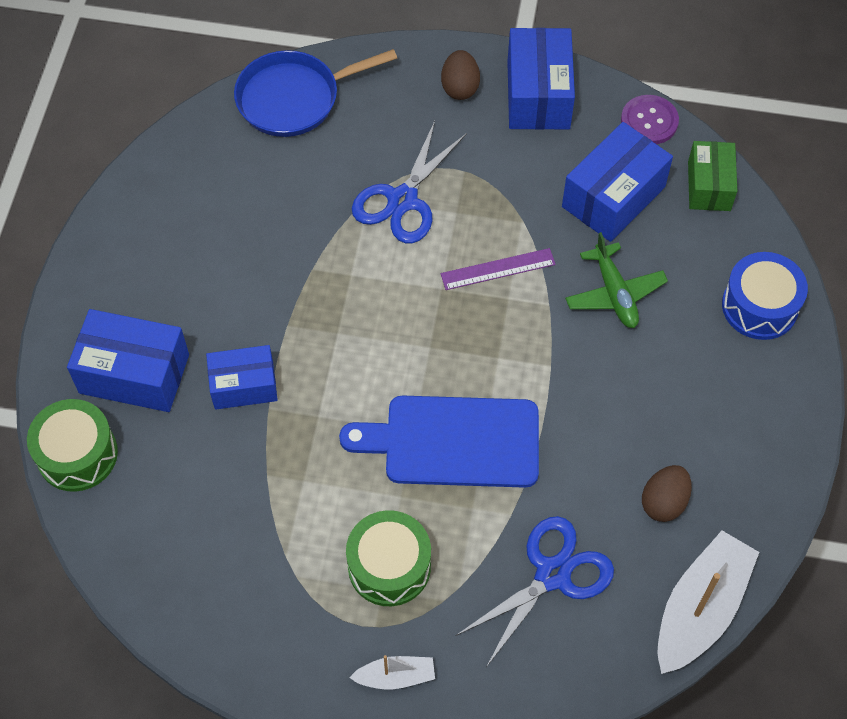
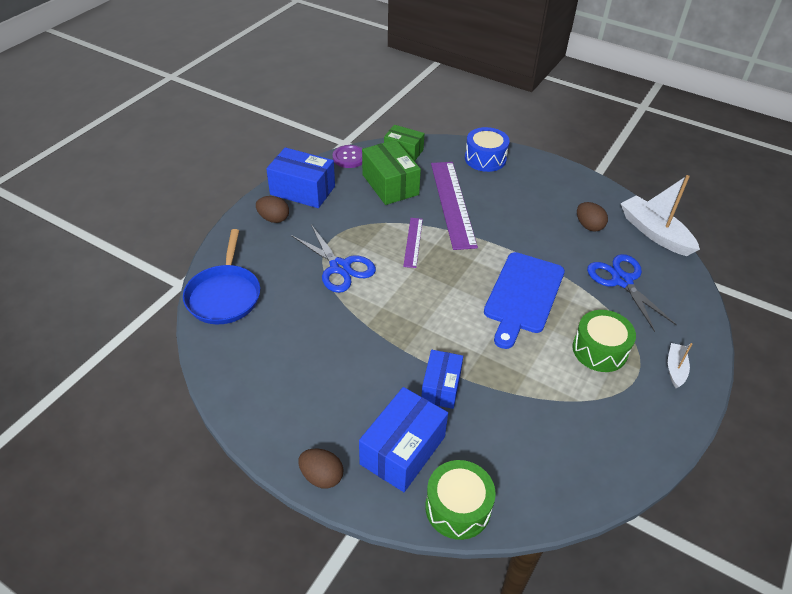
camera: 70 degrees left, 15 degrees down
blue box [562,122,673,242] -> green box [362,140,421,205]
green plane [565,232,668,328] -> purple ruler [431,162,478,250]
none -> brown egg [298,449,344,489]

